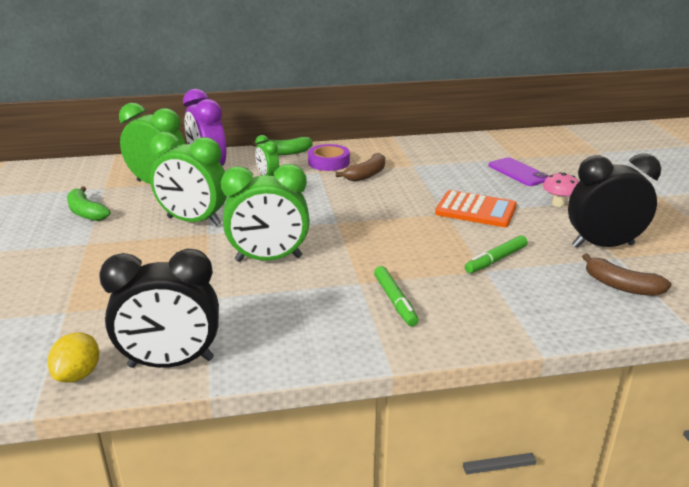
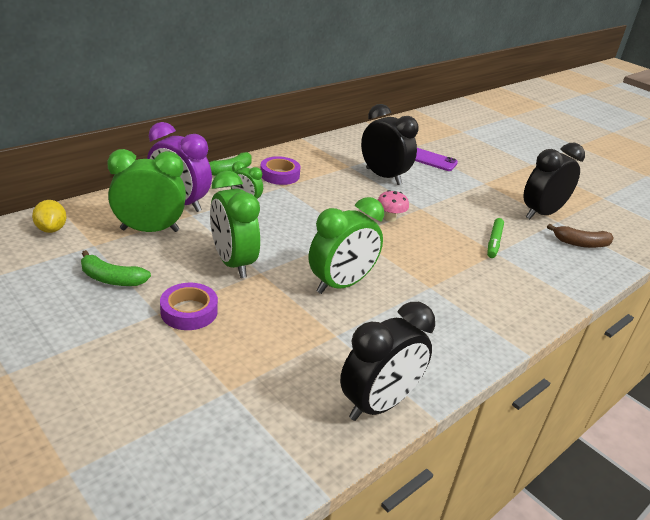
camera: 35 degrees left, 5 degrees up
yellow lemon [47,333,99,383] -> yellow lemon moved to [32,200,67,233]
green clock [149,132,227,226] -> green clock turned 75 degrees clockwise [210,171,260,278]
brown banana [336,153,385,182] -> none
green marker [374,266,419,326] -> none
orange calculator [435,190,517,227] -> none
pink mushroom [543,172,579,207] -> pink mushroom moved to [378,190,409,222]
none -> purple tape [160,283,218,330]
none -> black clock [361,104,419,185]

